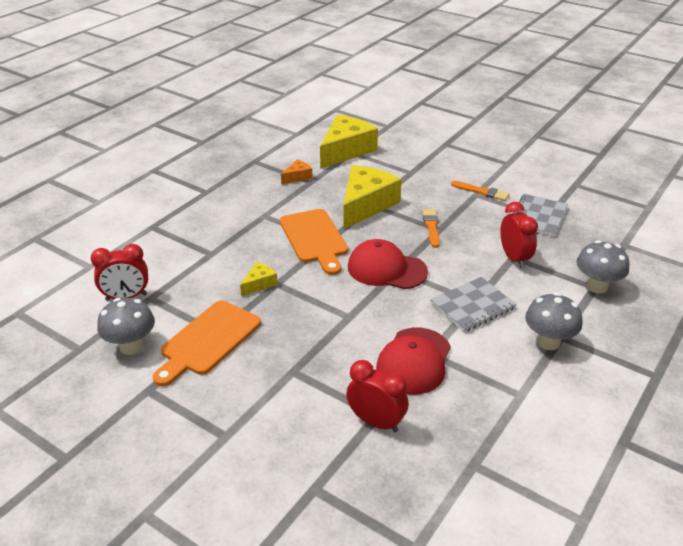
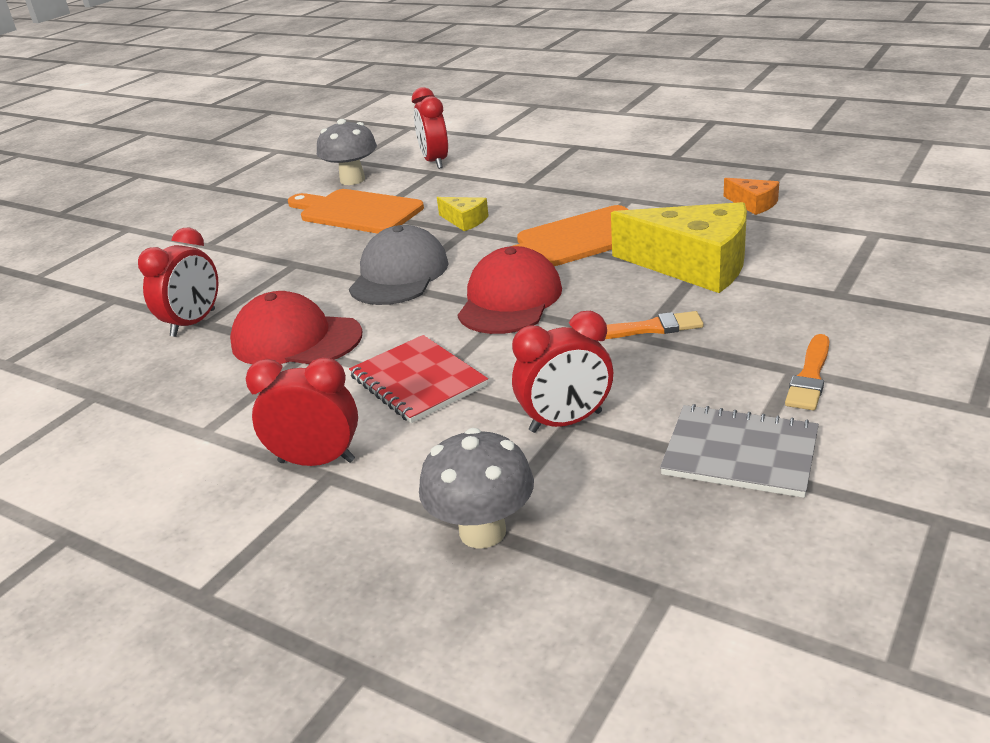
camera: 90 degrees right, 5 degrees down
yellow cheese [320,115,378,169] -> none
grey notebook [430,277,517,332] -> red notebook [349,335,488,423]
grey mushroom [525,293,582,350] -> red clock [246,357,358,466]
none -> grey cap [349,225,449,305]

